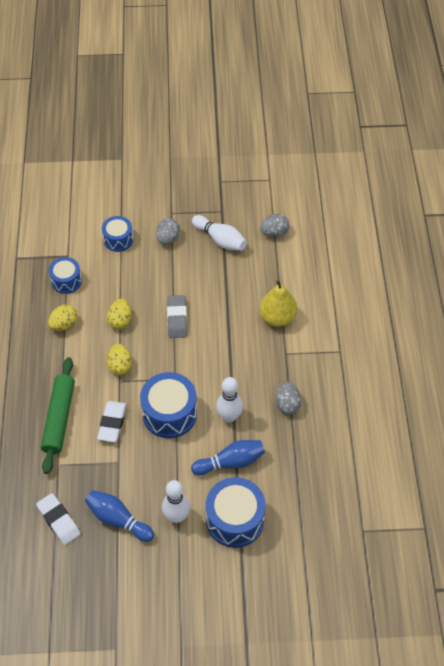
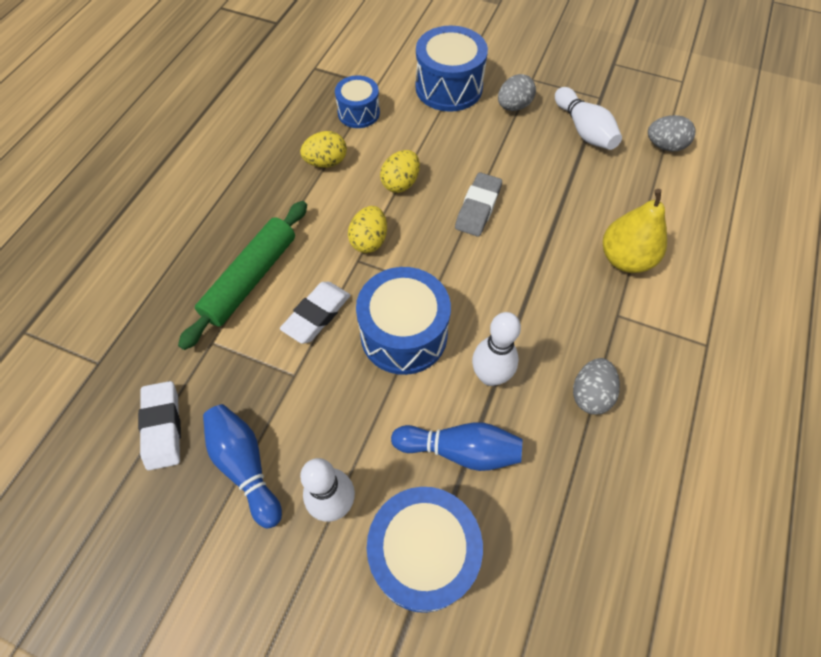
camera: 25 degrees right, 5 degrees up
blue drum [102,216,133,252] -> blue drum [416,26,488,112], size x1.65

